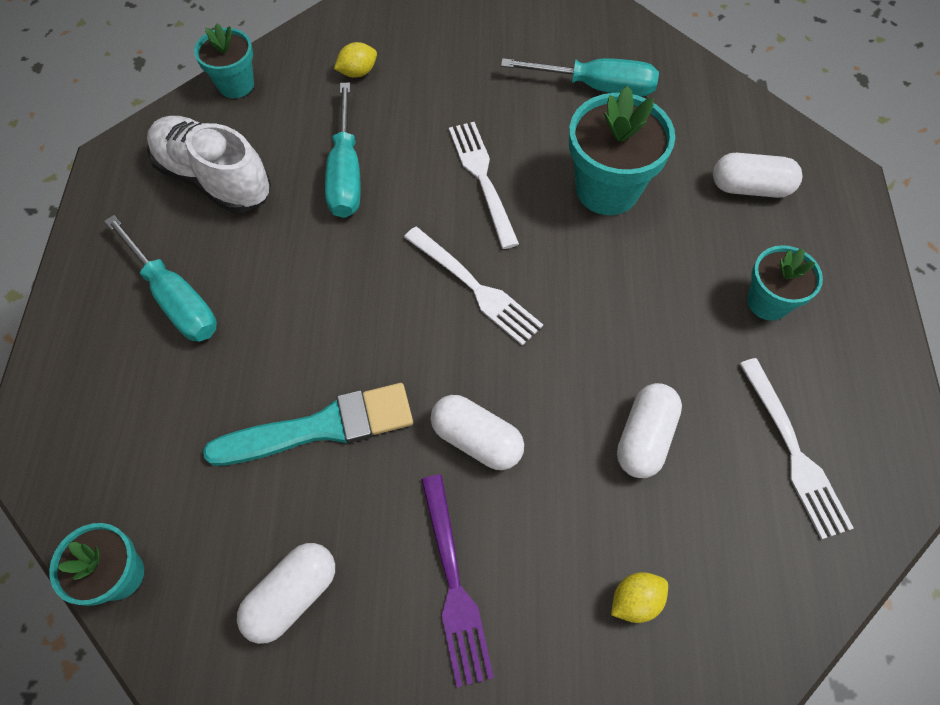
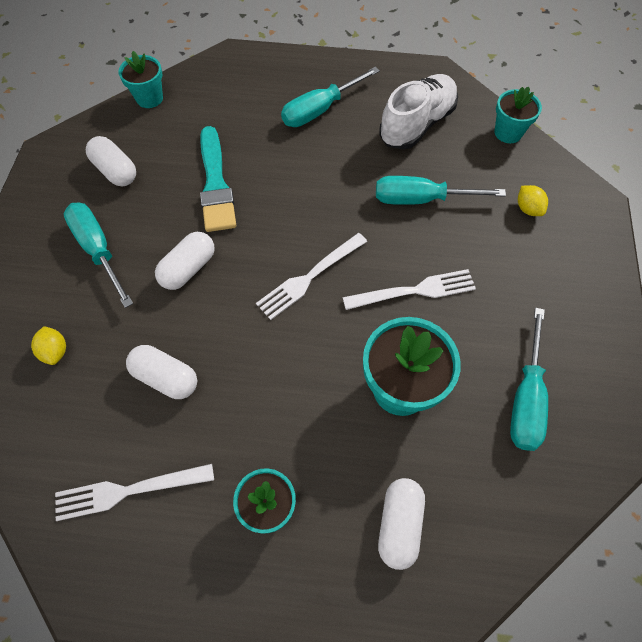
camera: 95 degrees right, 0 degrees up
purple fork [421,475,494,687] -> turquoise screwdriver [64,202,133,308]

